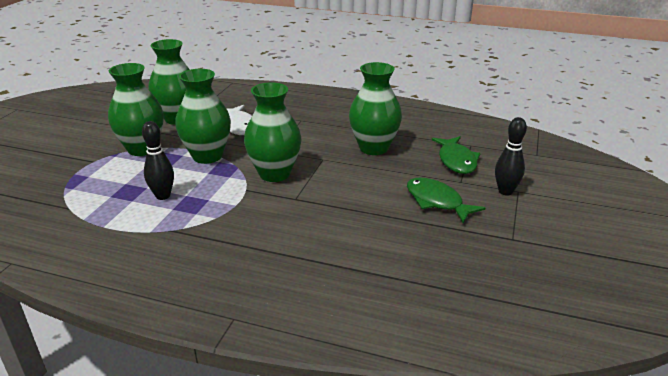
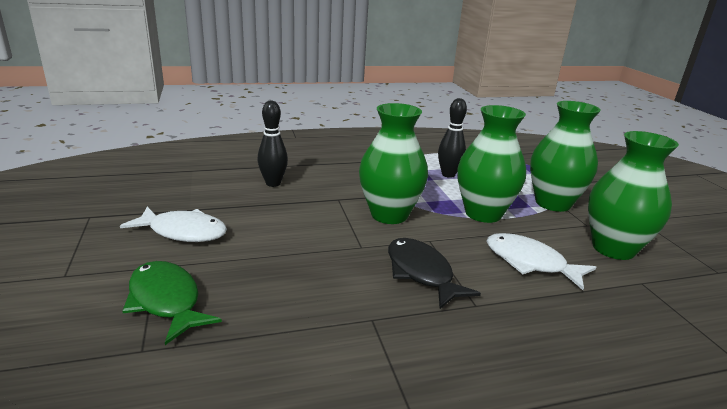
camera: 145 degrees right, 5 degrees down
green vase [349,62,402,155] -> none
green fish [407,178,485,223] -> white fish [120,207,227,242]
black bowling pin [495,117,527,196] -> black bowling pin moved to [257,101,288,187]
none -> black fish [388,238,481,309]

